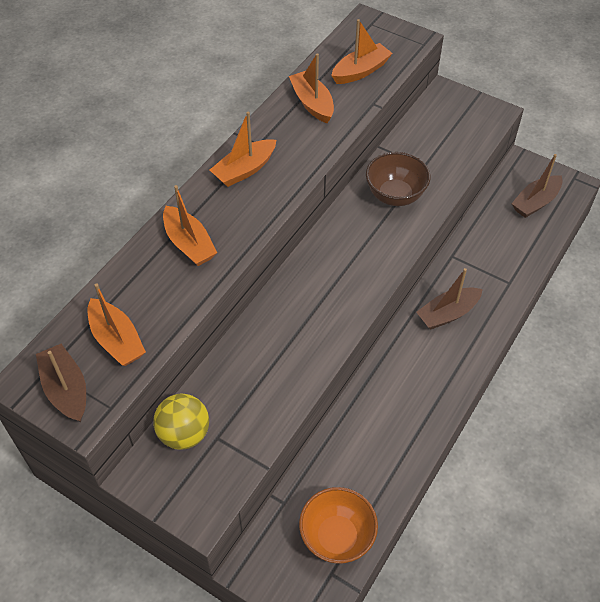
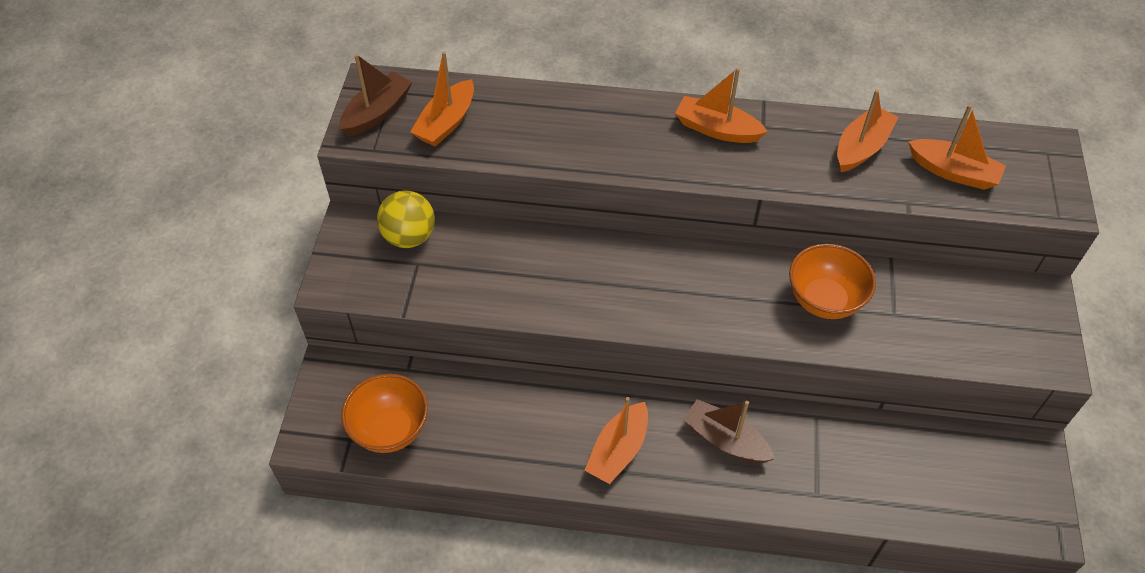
camera: 65 degrees right, 0 degrees up
orange boat [163,185,217,266] -> orange boat moved to [584,397,648,484]
brown bowl [366,152,430,206] -> orange bowl [789,244,876,319]
brown boat [511,154,563,218] -> none

